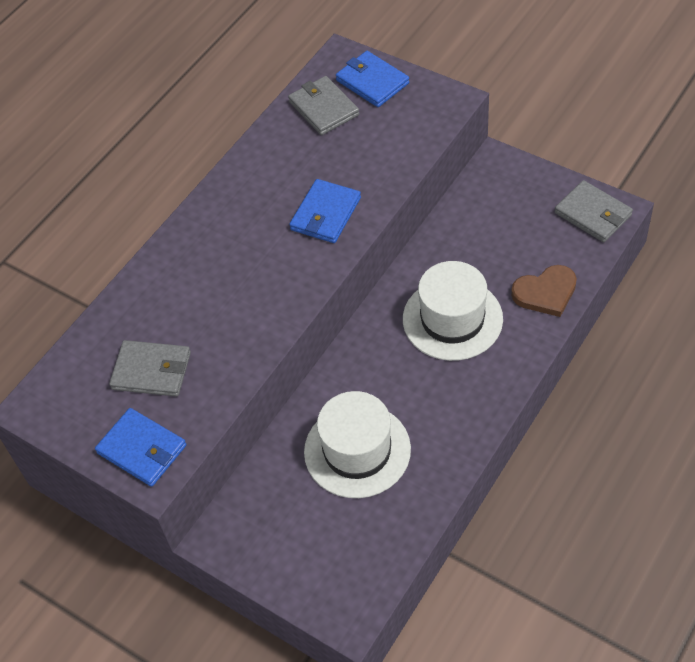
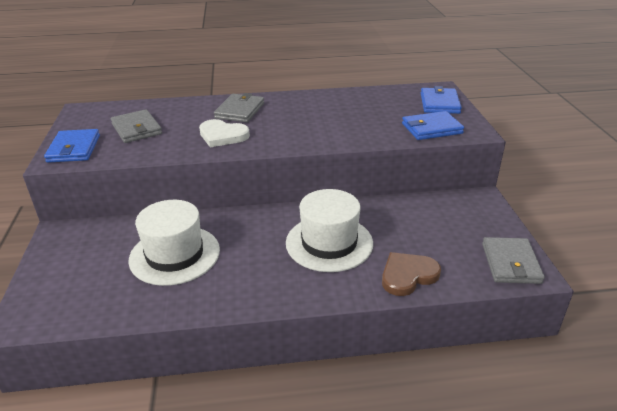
camera: 45 degrees right, 20 degrees down
grey wallet [288,76,359,135] -> grey wallet moved to [214,93,264,122]
blue wallet [289,179,361,243] -> blue wallet moved to [402,111,464,140]
brown heart [511,265,577,317] -> brown heart turned 120 degrees clockwise [382,252,441,296]
none -> white heart [199,119,250,147]

